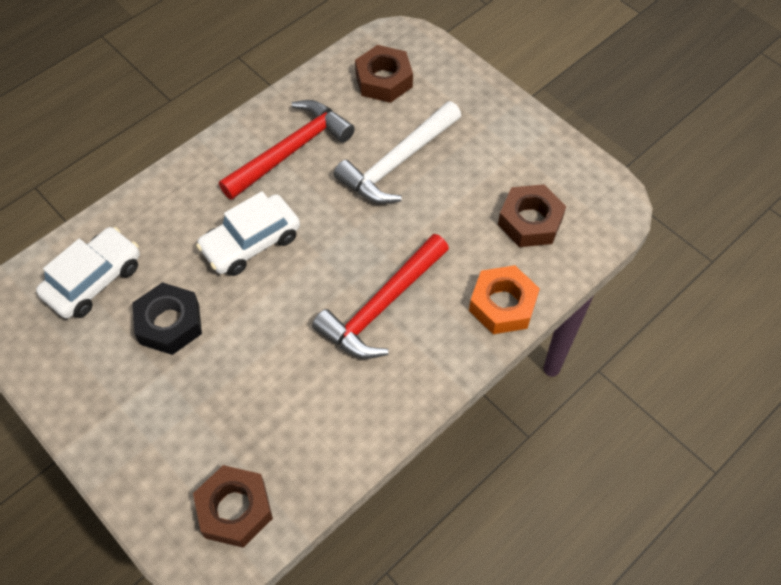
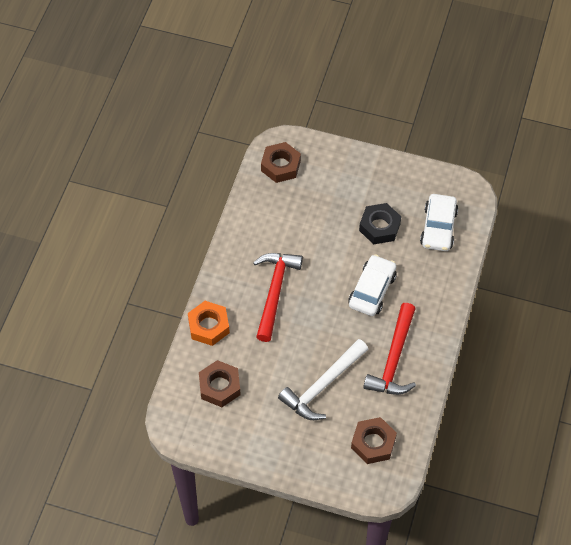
camera: 150 degrees right, 0 degrees up
white hammer [334,101,461,204] -> white hammer turned 150 degrees counterclockwise [278,339,368,420]

